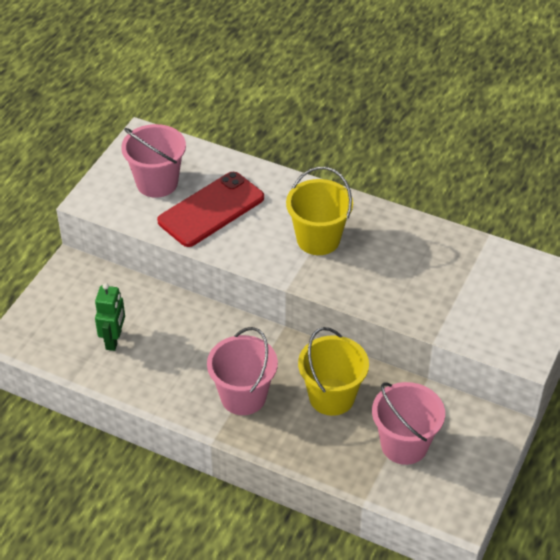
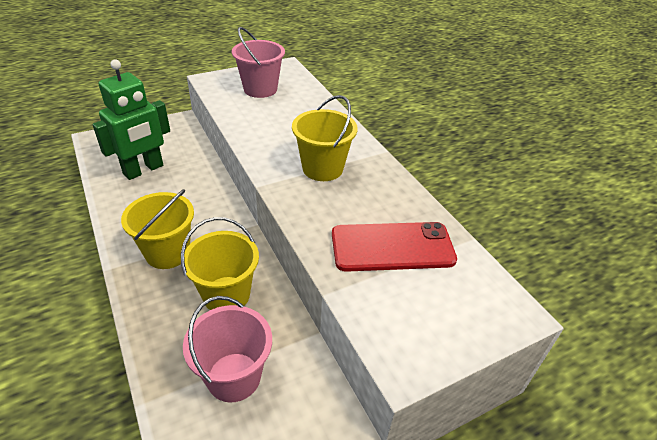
camera: 35 degrees right, 5 degrees down
green robot [95,283,125,351] -> green robot [93,59,170,180], size x1.68
red phone [157,172,264,247] -> red phone moved to [332,222,457,272]
pink bucket [207,327,278,415] -> yellow bucket [121,189,194,269]

